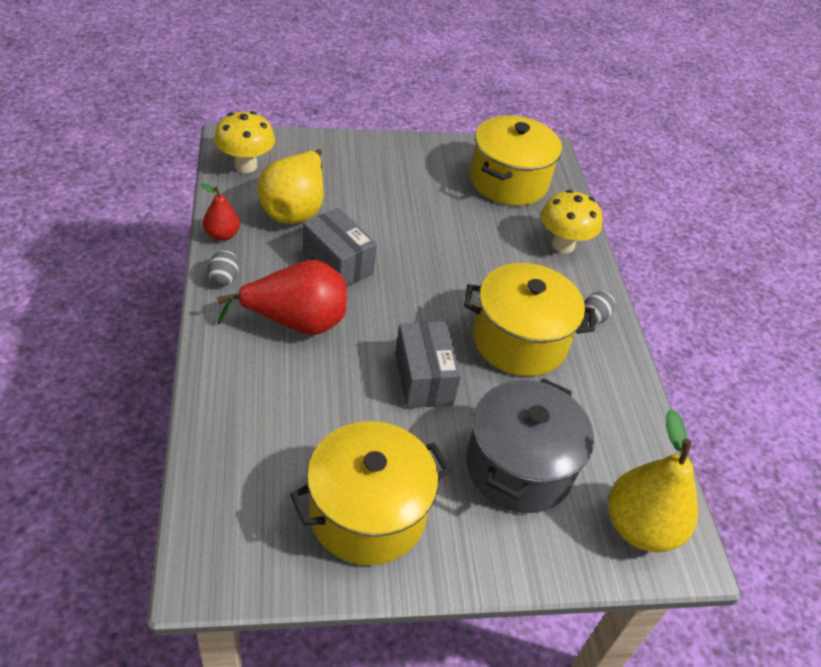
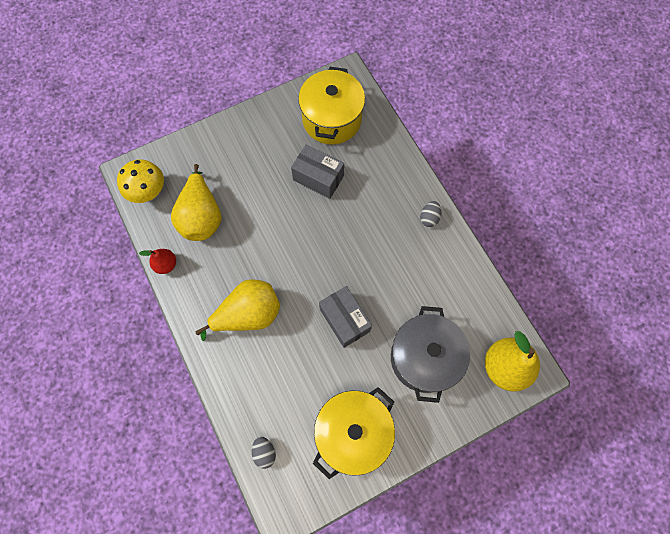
camera: 15 degrees left, 25 degrees up
grey egg [207,249,239,286] -> grey egg moved to [252,437,276,469]
red pear [217,260,347,335] -> yellow pear [196,279,280,341]
grey box [302,208,377,287] -> grey box moved to [291,144,344,199]
yellow pot [464,263,595,376] -> none
yellow mushroom [541,190,602,253] -> none

